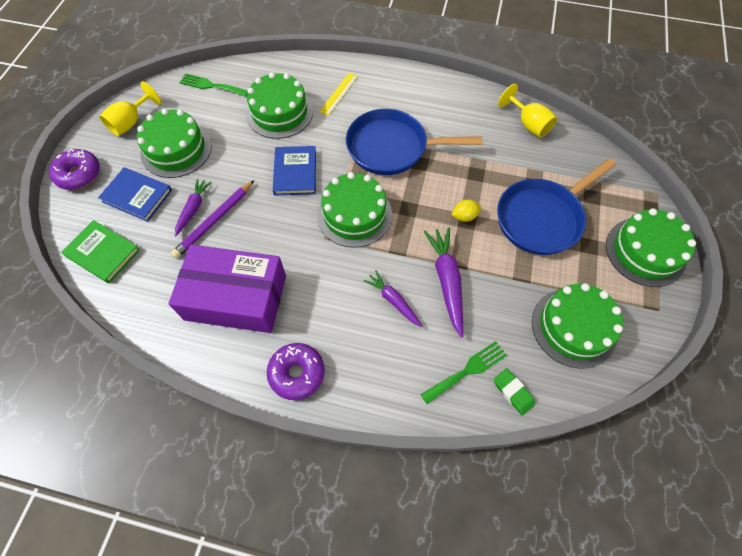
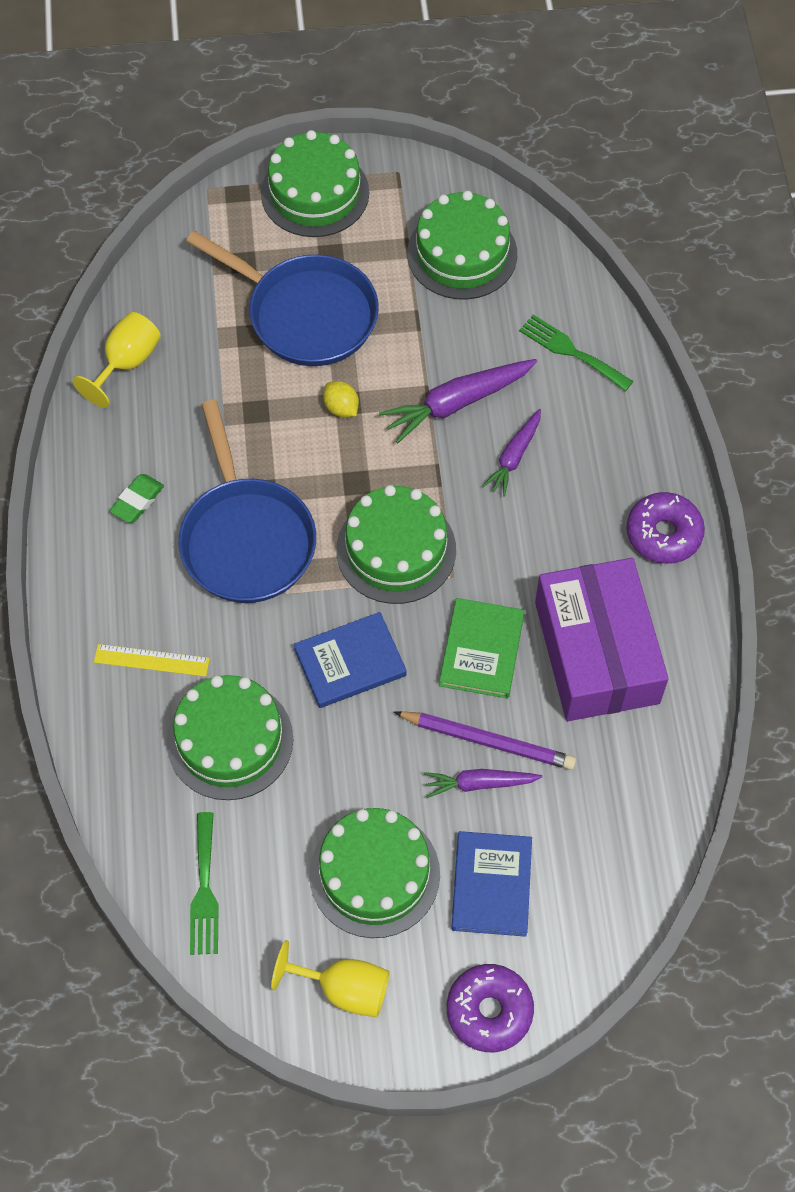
camera: 110 degrees left, 0 degrees up
green book [61,220,140,283] -> green book moved to [439,598,524,698]
green eraser [494,368,535,416] -> green eraser moved to [109,474,164,523]

